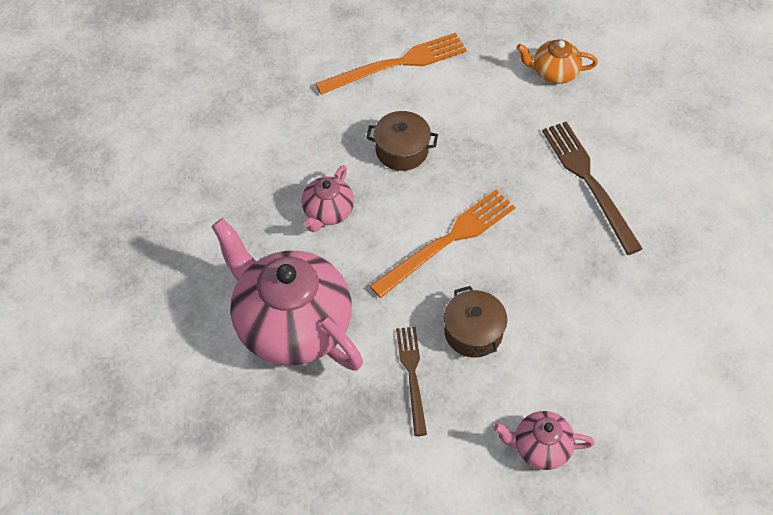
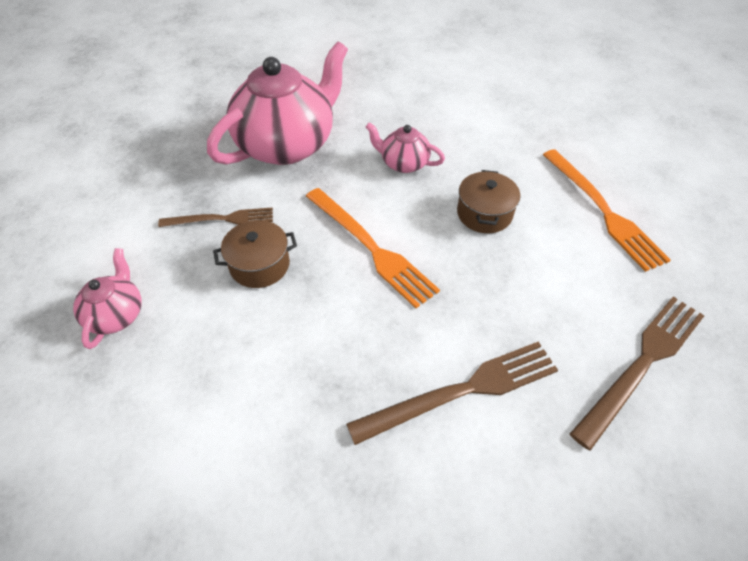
camera: 90 degrees right, 5 degrees down
orange teapot [517,39,598,84] -> brown fork [570,296,704,451]

